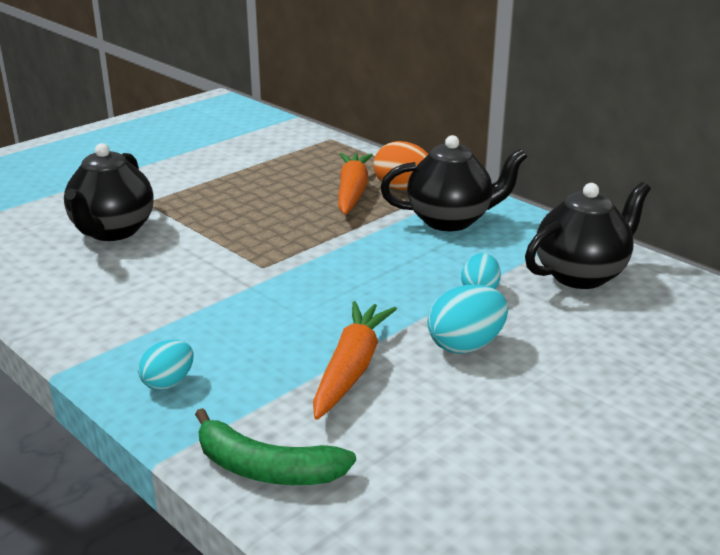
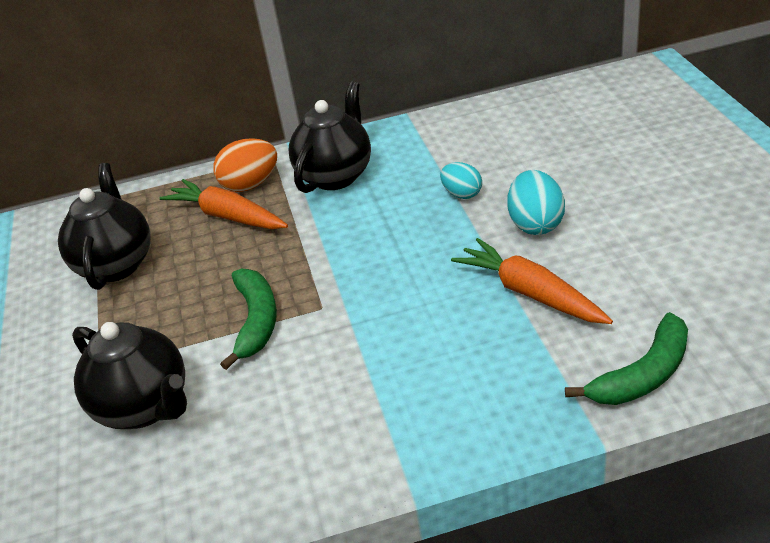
camera: 55 degrees left, 10 degrees up
turquoise egg [138,340,194,390] -> none
black teapot [525,182,651,289] -> black teapot moved to [58,163,151,290]
none -> green banana [220,269,277,370]

